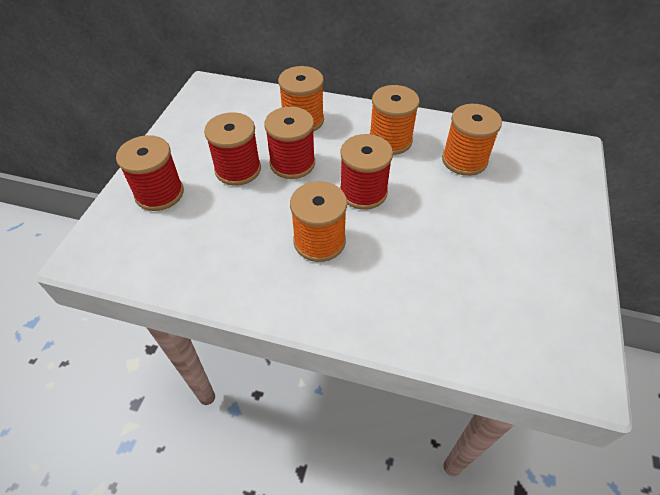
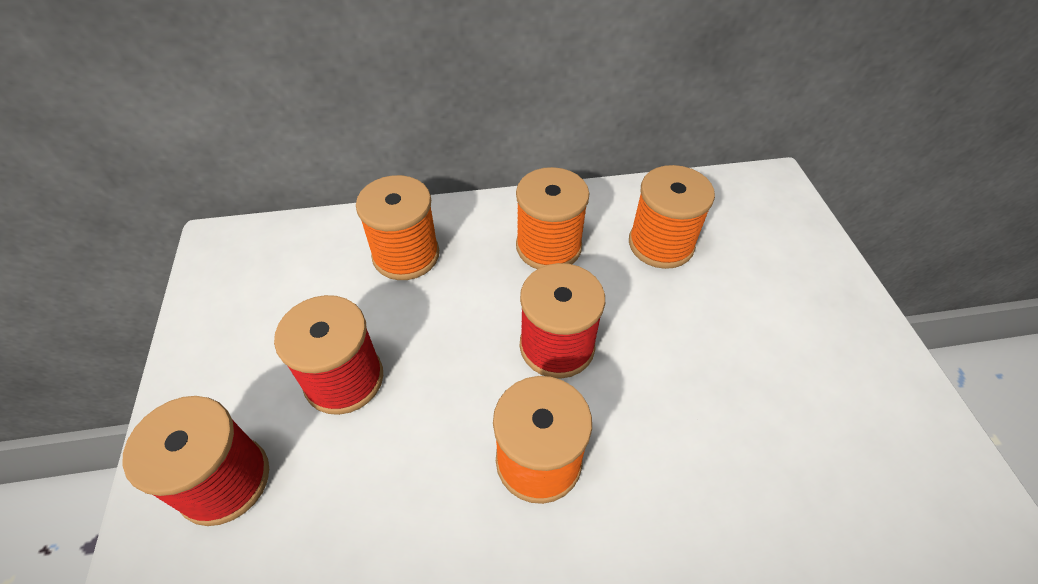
camera: 25 degrees left, 0 degrees up
red spool [264,107,315,179] -> none

